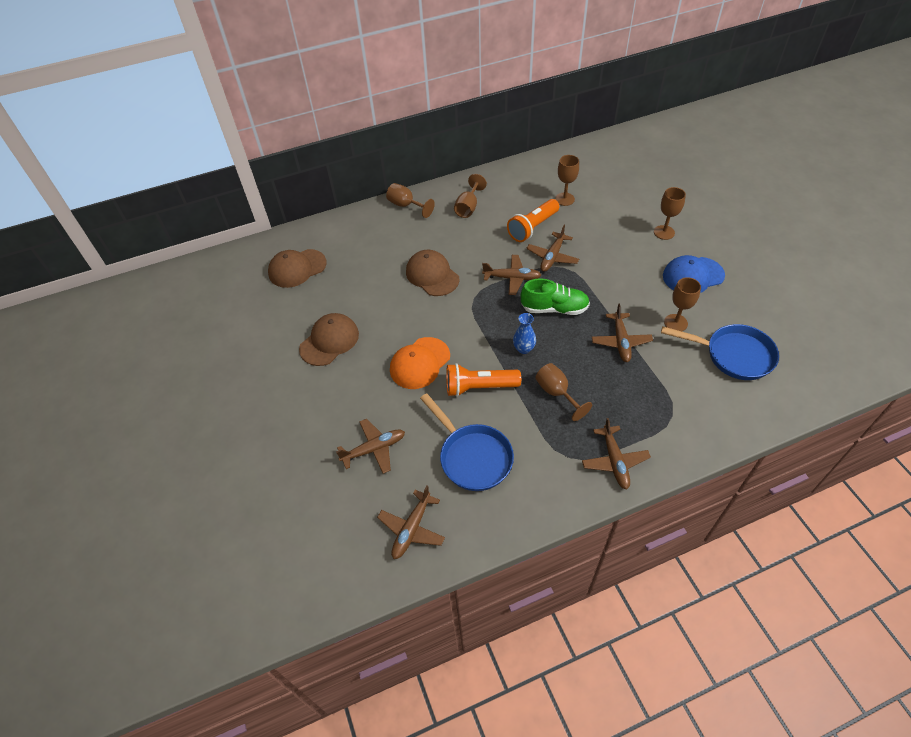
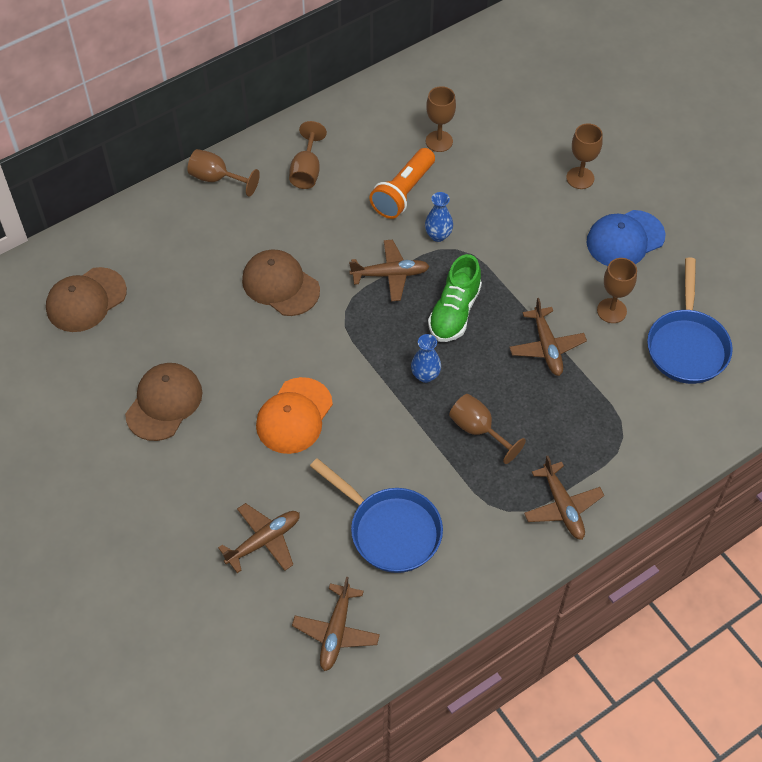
camera: 15 degrees left, 5 degrees up
orange flashlight [446,363,521,397] -> none
green shoe [521,278,590,315] -> green shoe turned 120 degrees clockwise [428,254,482,342]
brown plane [526,225,579,272] -> blue vase [425,192,453,242]
blue pan [661,324,779,380] -> blue pan turned 90 degrees clockwise [647,257,733,384]

